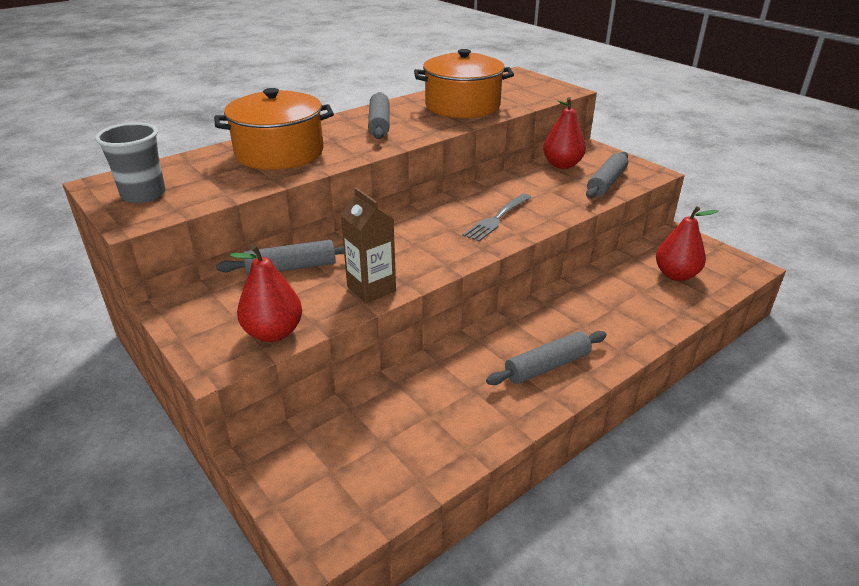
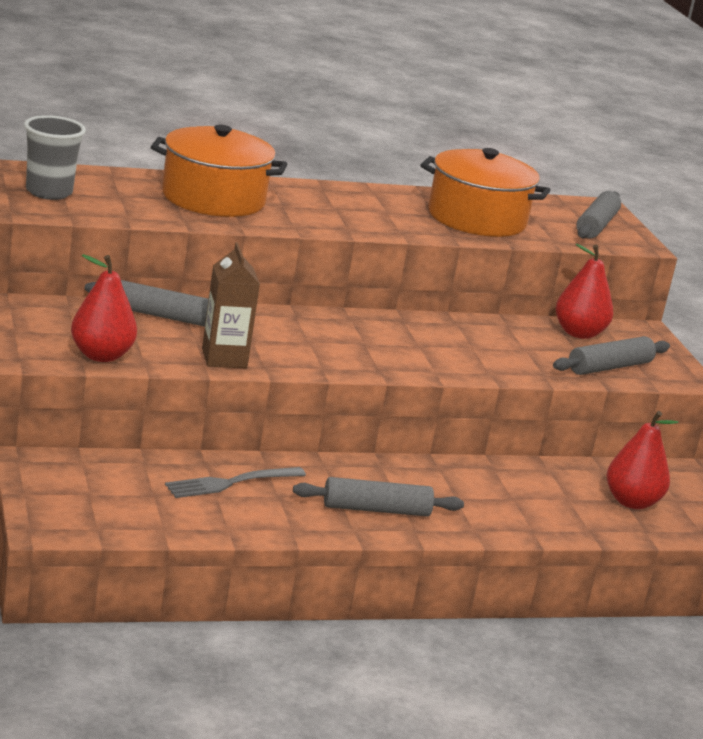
camera: 20 degrees right, 10 degrees down
grey rolling pin [368,92,390,139] -> grey rolling pin moved to [576,191,621,239]
grey fork [462,194,531,242] -> grey fork moved to [165,467,306,498]

